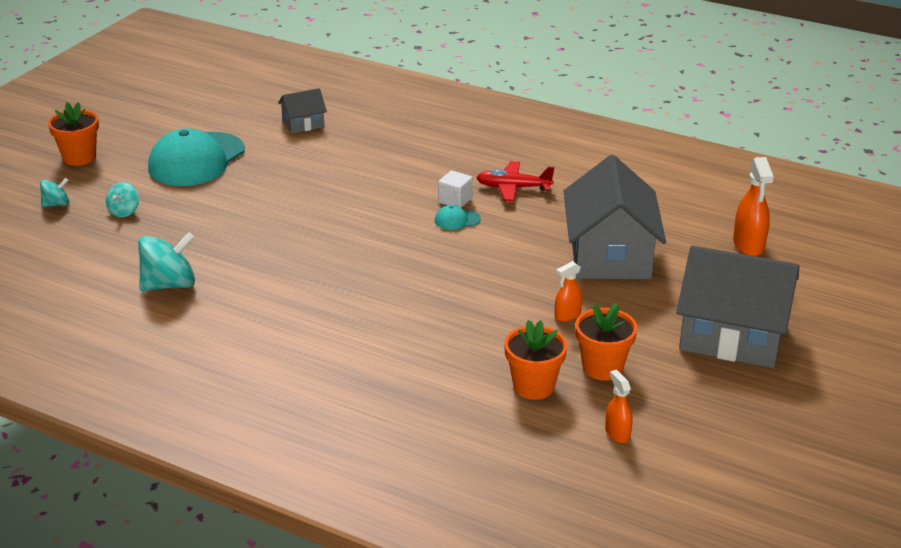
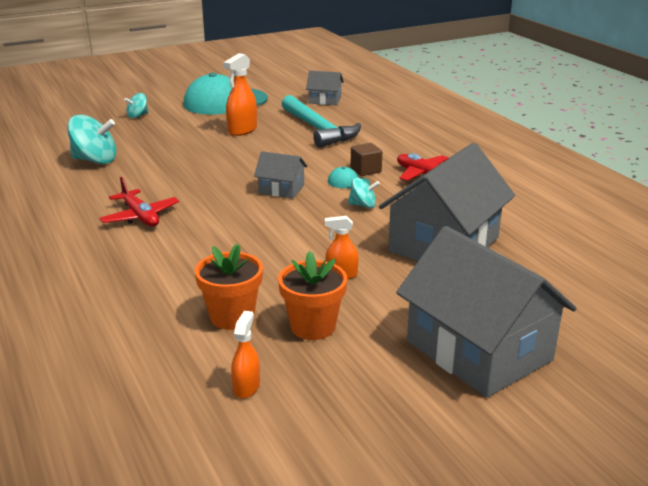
camera: 35 degrees right, 5 degrees down
turquoise spinning top [40,178,69,207] -> turquoise spinning top moved to [348,177,380,208]
orange flower pot [48,102,99,166] -> none
white cube [438,170,473,208] -> brown cube [350,143,382,176]
orange spray bottle [733,157,774,256] -> orange spray bottle moved to [223,53,257,136]
none -> red plane [99,177,179,227]
none -> grey house [254,151,308,199]
none -> turquoise hammer [282,95,361,148]

